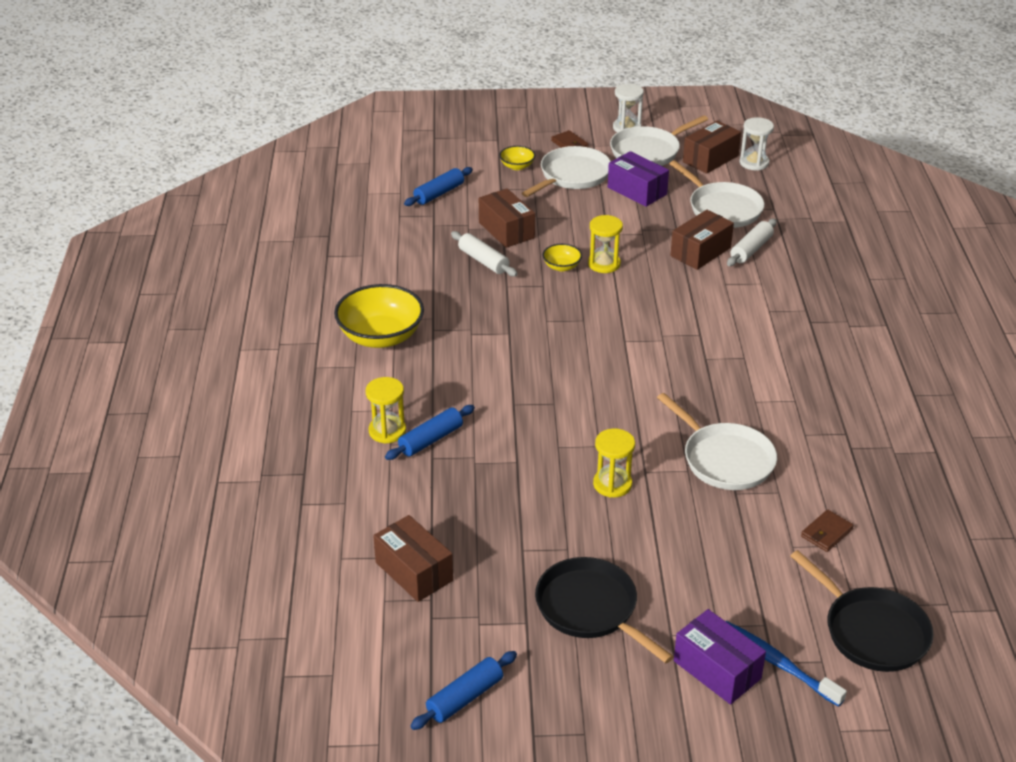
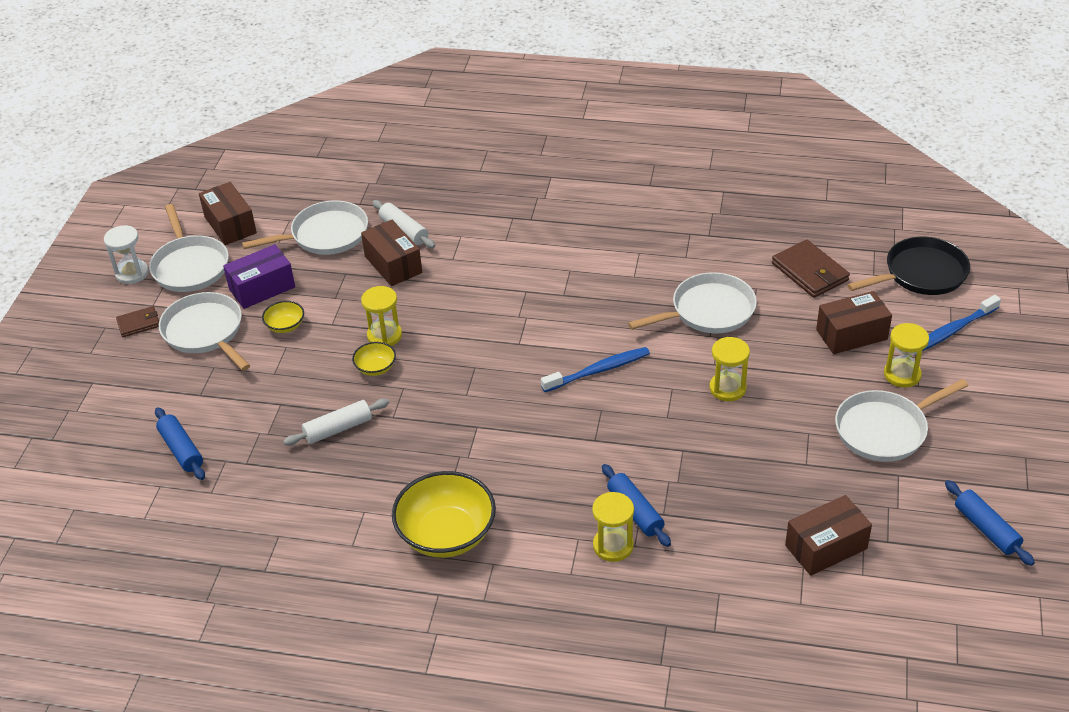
camera: 75 degrees left, 5 degrees up
brown box [479,189,535,248] -> brown box moved to [816,291,892,354]
yellow bowl [499,146,535,170] -> yellow bowl moved to [262,301,304,333]
black pan [535,557,674,663] -> white pan [835,379,969,462]
purple box [674,609,766,704] -> none
white hourglass [739,117,774,171] -> none
brown wallet [801,509,854,552] -> brown wallet [772,240,850,298], size x1.71
none -> blue toothbrush [541,347,650,392]
none -> yellow hourglass [884,323,929,387]

